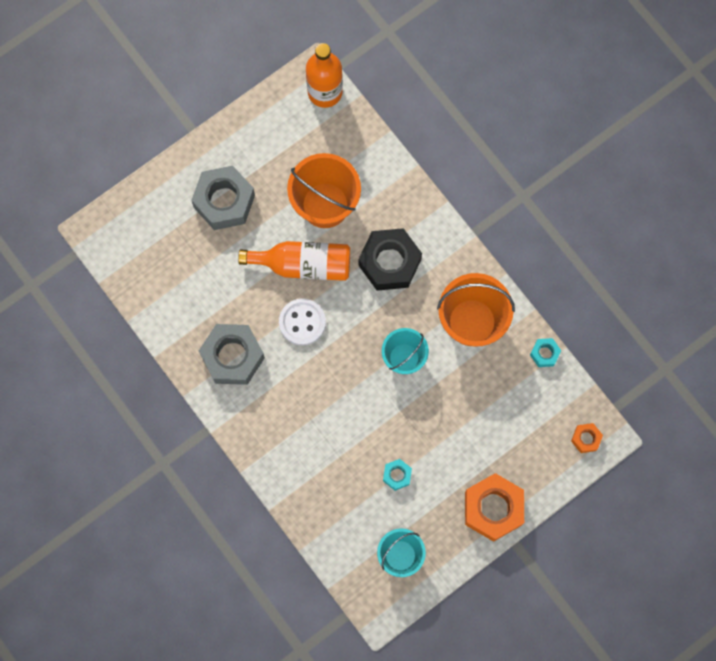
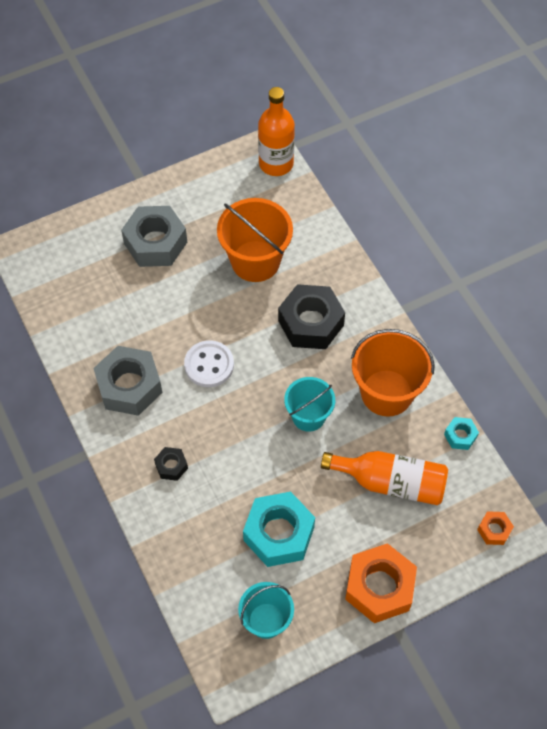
camera: 10 degrees right, 15 degrees down
orange bottle [238,241,350,281] -> orange bottle moved to [321,451,448,505]
turquoise nut [383,459,412,491] -> turquoise nut [243,492,315,567], size x2.10
none -> black nut [154,447,188,481]

